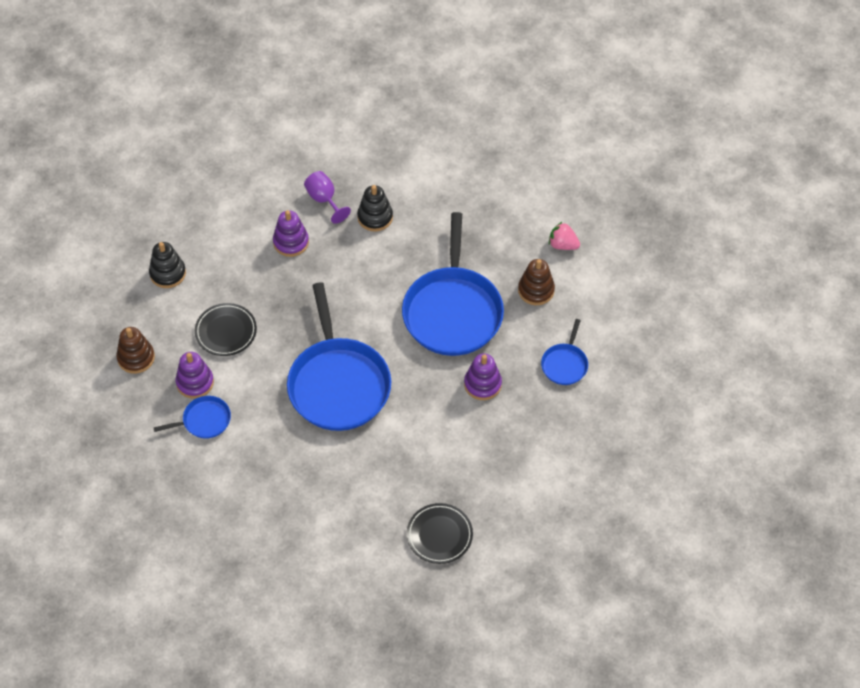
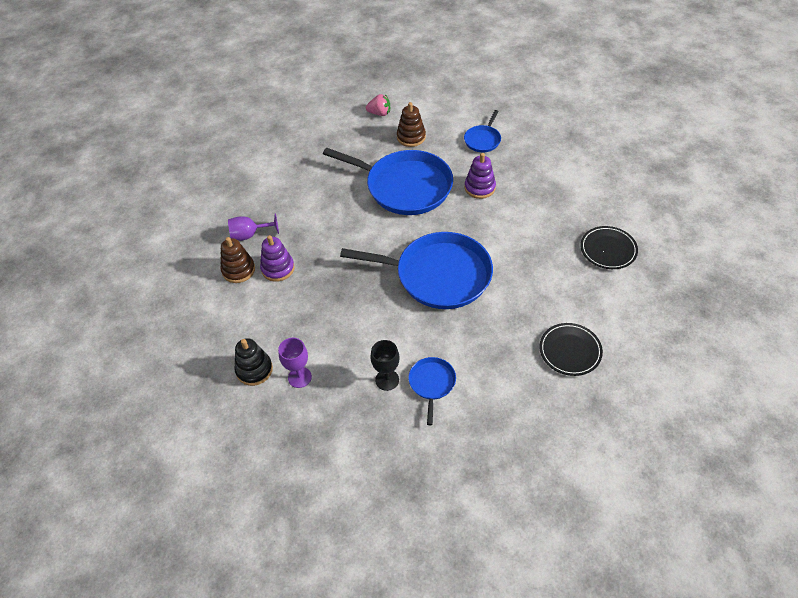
camera: 65 degrees left, 5 degrees down
brown stacking toy [116,327,155,374] -> brown stacking toy moved to [221,237,255,283]
purple stacking toy [175,352,214,399] -> black goblet [370,340,399,391]
black plate [195,303,257,356] -> black plate moved to [539,323,603,376]
black stacking toy [357,185,393,232] -> none
blue pan [541,319,588,385] -> blue pan turned 75 degrees clockwise [464,110,501,152]
pink strawberry [549,221,580,250] -> pink strawberry turned 135 degrees counterclockwise [366,94,390,116]
none -> purple goblet [278,338,312,388]

